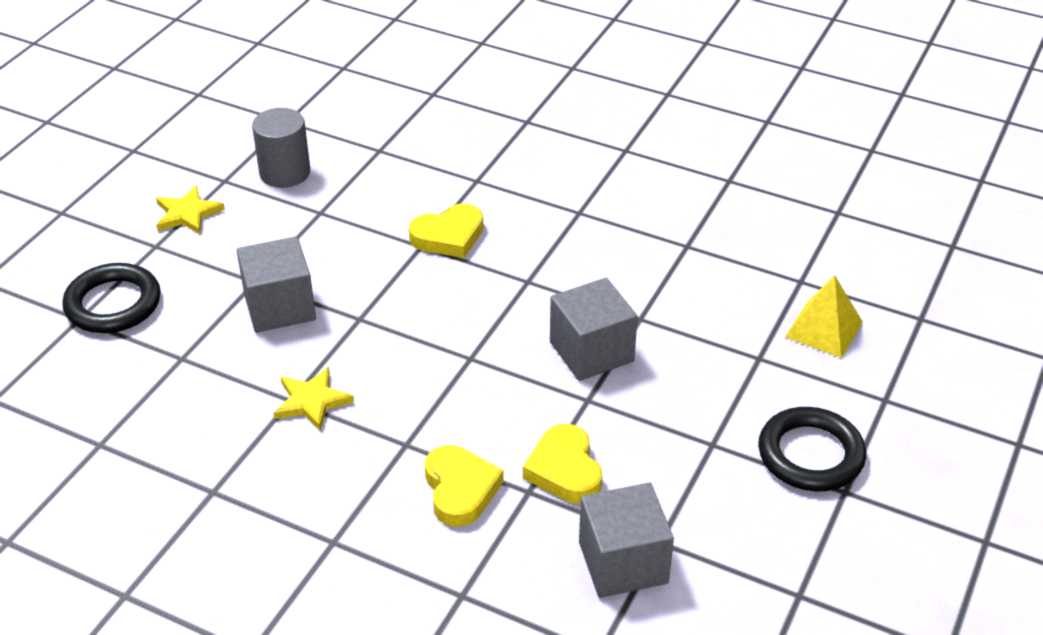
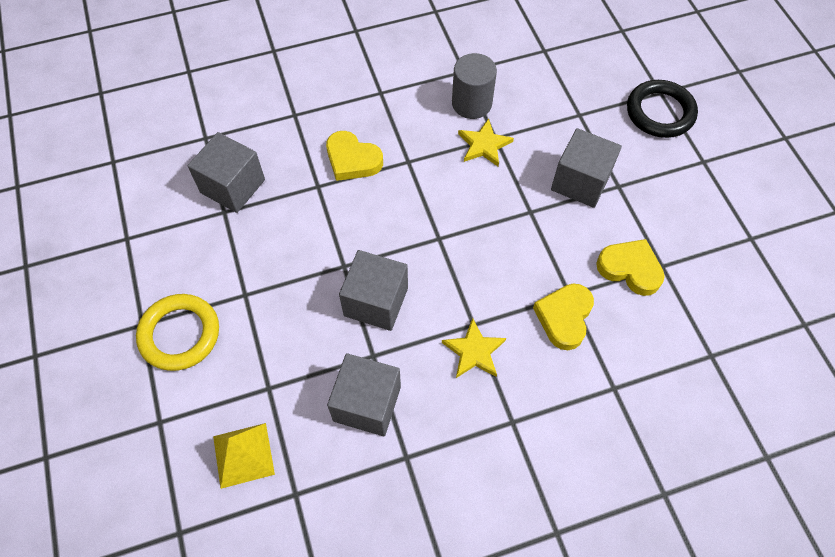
camera: 135 degrees right, 20 degrees up
yellow star [156,185,225,234] -> yellow star moved to [442,318,506,378]
grey cylinder [252,108,310,188] -> grey cylinder moved to [452,53,497,119]
yellow heart [523,424,602,503] -> yellow heart moved to [596,239,665,296]
black ring [758,407,866,491] -> yellow ring [136,294,219,371]
none -> grey cube [327,353,401,436]

